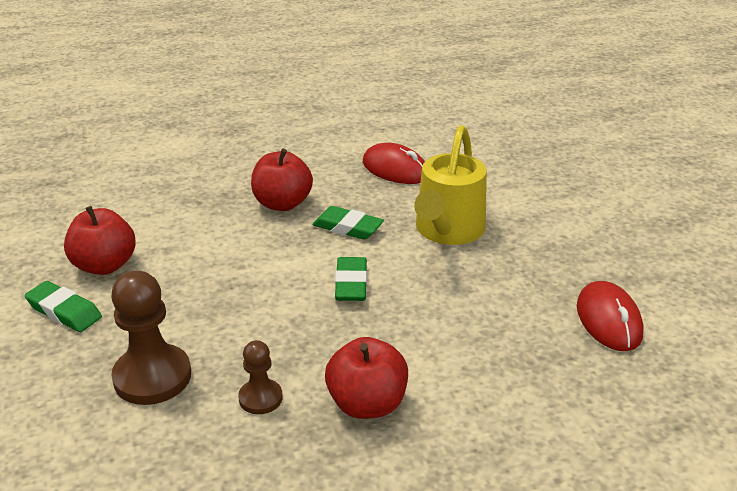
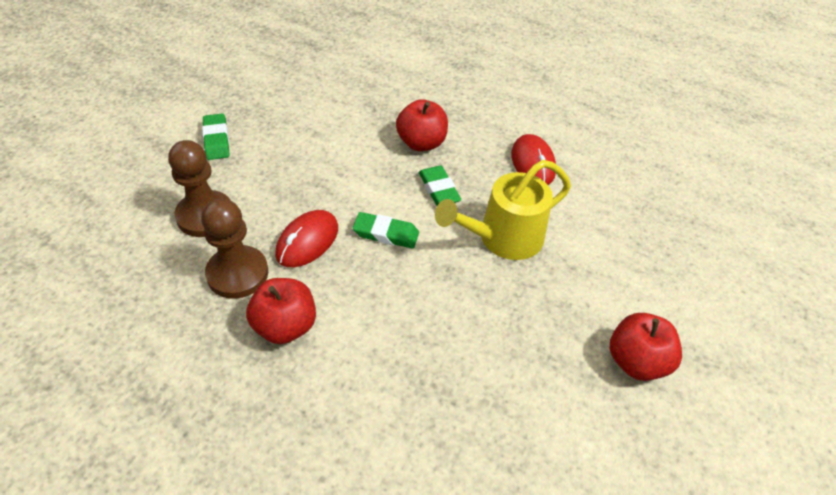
camera: 40 degrees right, 15 degrees up
red apple [64,206,136,275] -> red apple moved to [609,313,682,381]
brown pawn [238,340,283,414] -> brown pawn [201,199,268,299], size x1.81
green eraser [335,257,367,301] -> green eraser turned 60 degrees clockwise [353,212,419,249]
red mouse [577,281,644,351] -> red mouse moved to [275,210,338,267]

